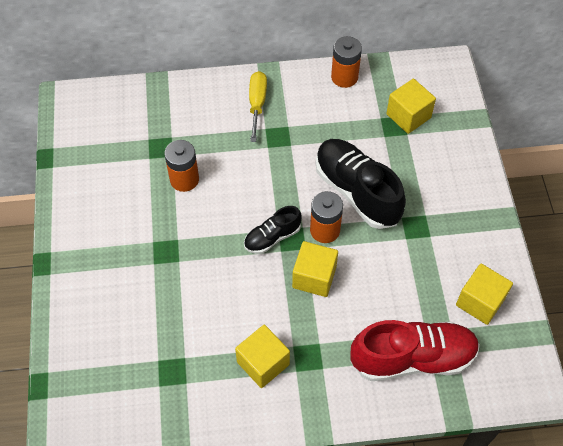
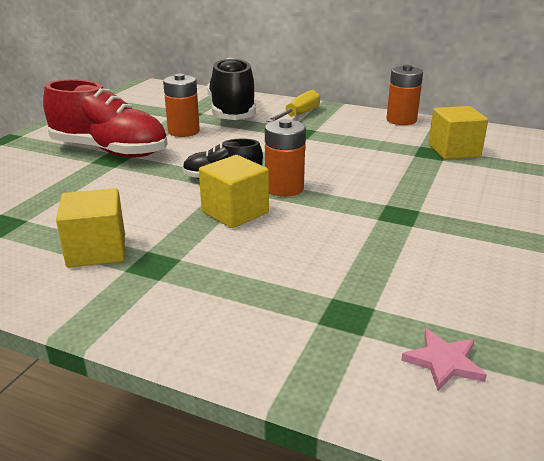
camera: 30 degrees right, 30 degrees down
black shoe [316,139,406,229] -> black shoe moved to [207,58,256,120]
red shoe [350,320,480,381] -> red shoe moved to [43,79,168,158]
yellow cube [456,264,513,325] -> none
none -> pink star [401,328,487,391]

